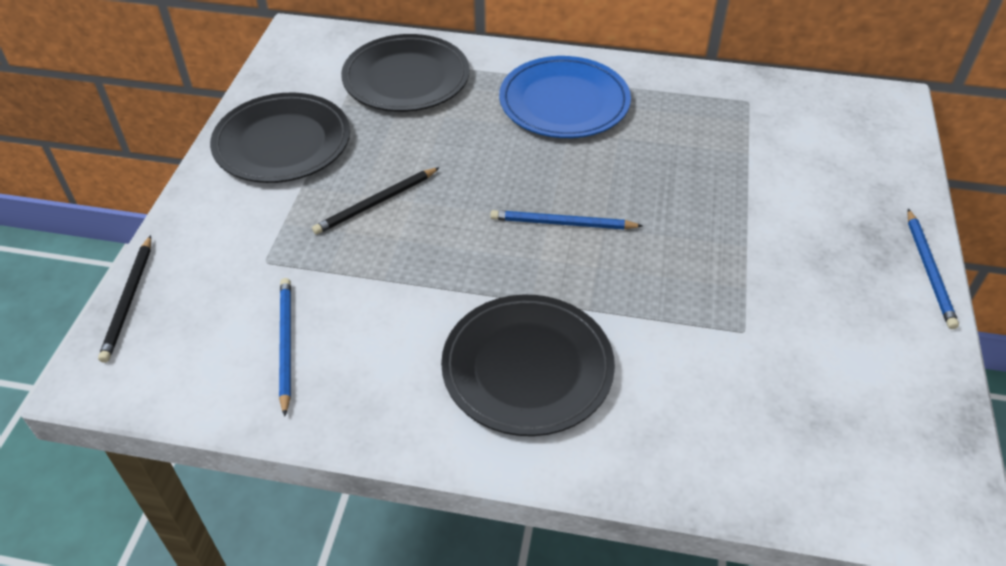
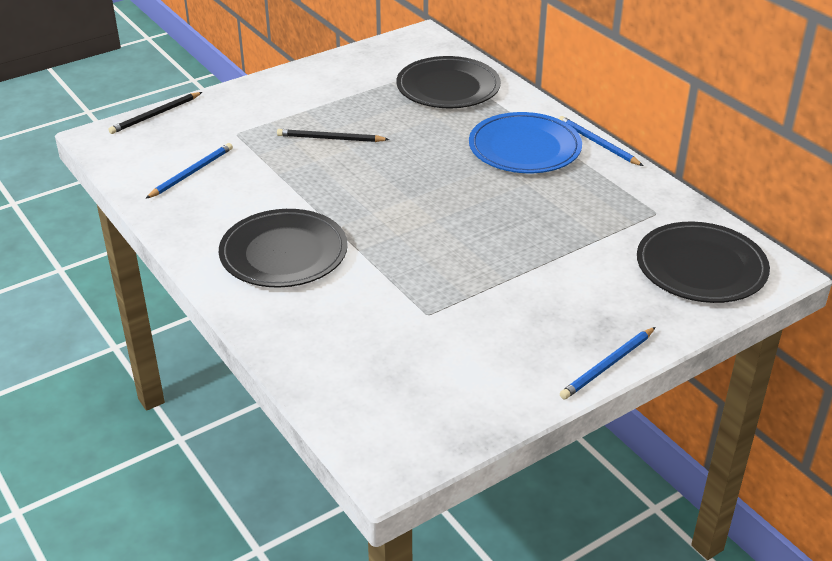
camera: 45 degrees right, 10 degrees down
black plate [210,93,350,183] -> black plate moved to [637,222,770,303]
blue pencil [490,210,643,229] -> blue pencil moved to [559,116,643,166]

